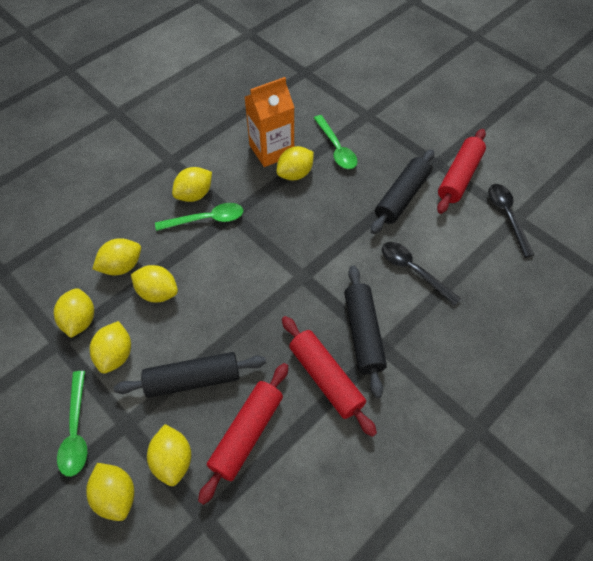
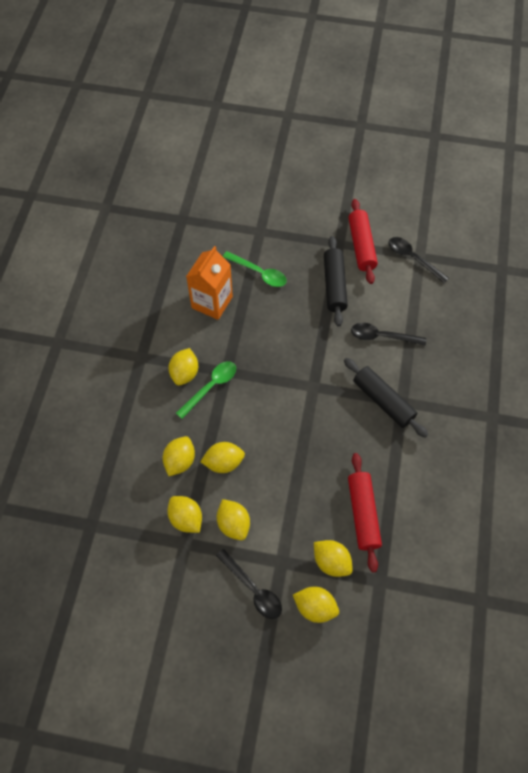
camera: 35 degrees left, 5 degrees up
green spoon [57,371,87,477] -> black spoon [216,549,282,619]
black rolling pin [114,352,266,398] -> none
yellow lemon [277,146,314,180] -> none
red rolling pin [282,316,377,437] -> none

